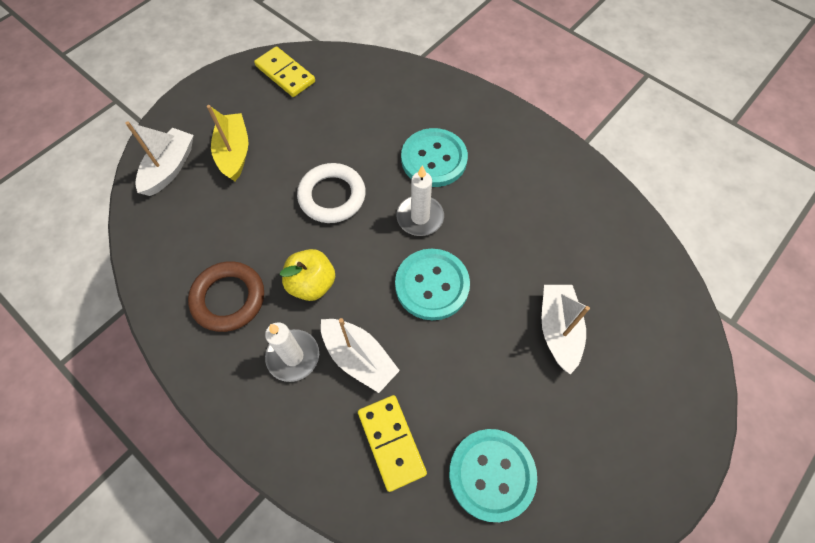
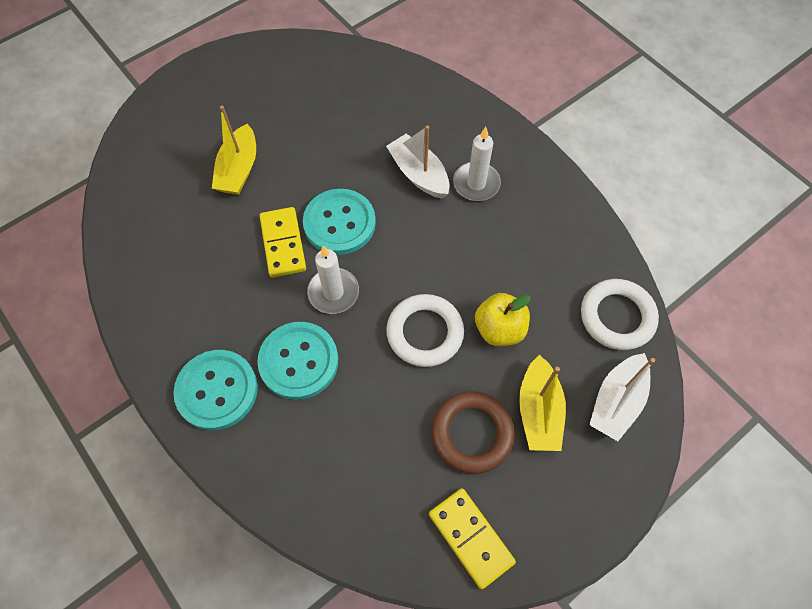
camera: 170 degrees left, 0 degrees up
brown ring [188,261,264,332] -> brown ring moved to [431,392,515,474]
yellow apple [280,249,336,301] -> yellow apple moved to [475,293,531,346]
yellow domino [358,395,427,492] -> yellow domino moved to [259,207,306,278]
turquoise button [449,429,537,522] -> turquoise button moved to [173,350,258,430]
white boat [542,285,590,374] -> yellow boat [212,106,256,195]
none -> white ring [581,279,659,350]

